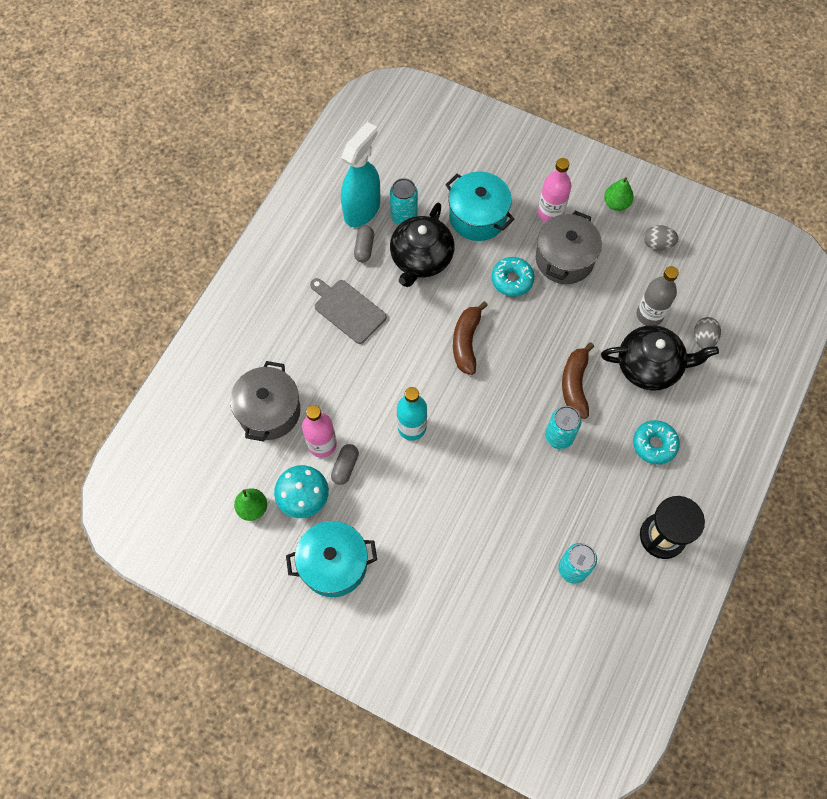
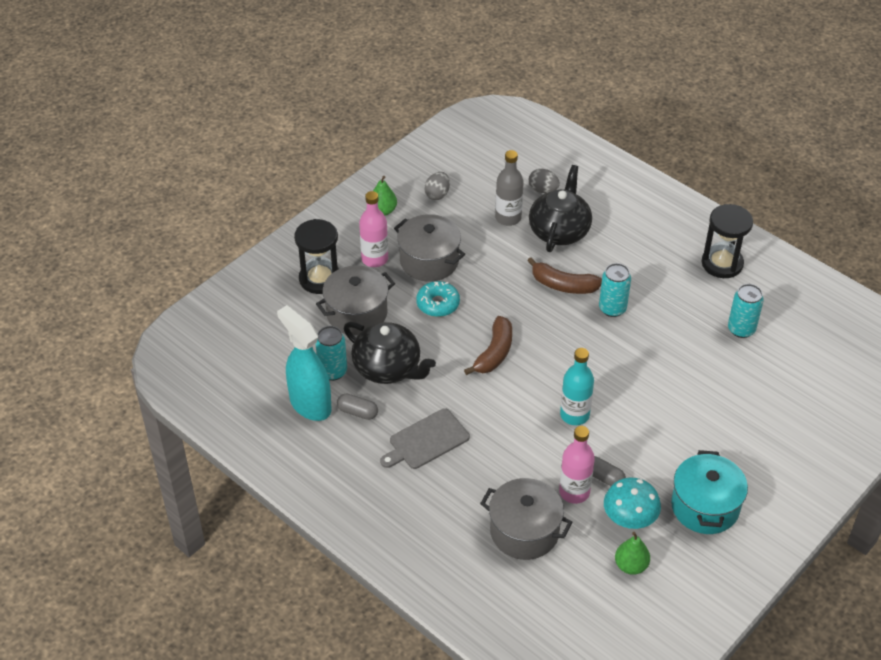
camera: 75 degrees left, 20 degrees down
turquoise pot [445,171,515,241] -> grey pot [316,265,395,335]
brown banana [453,301,488,375] -> brown banana turned 90 degrees counterclockwise [464,316,512,375]
turquoise donut [633,420,680,465] -> none
none -> black hourglass [294,219,339,294]

